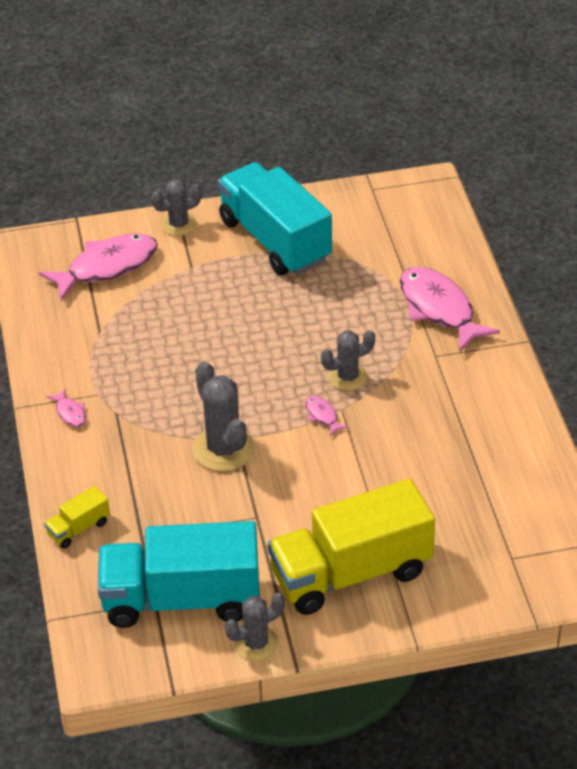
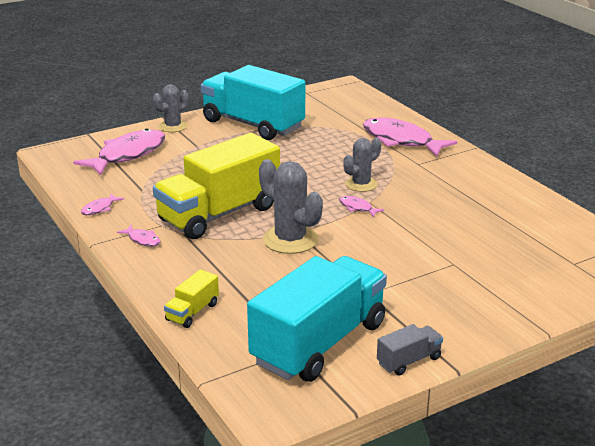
camera: 20 degrees left, 15 degrees down
turquoise truck [98,521,260,628] -> turquoise truck turned 150 degrees clockwise [247,256,387,382]
grey cactus [225,593,285,661] -> grey truck [377,324,443,376]
yellow truck [268,479,435,615] -> yellow truck moved to [153,133,280,239]
none -> pink fish [81,193,124,215]

